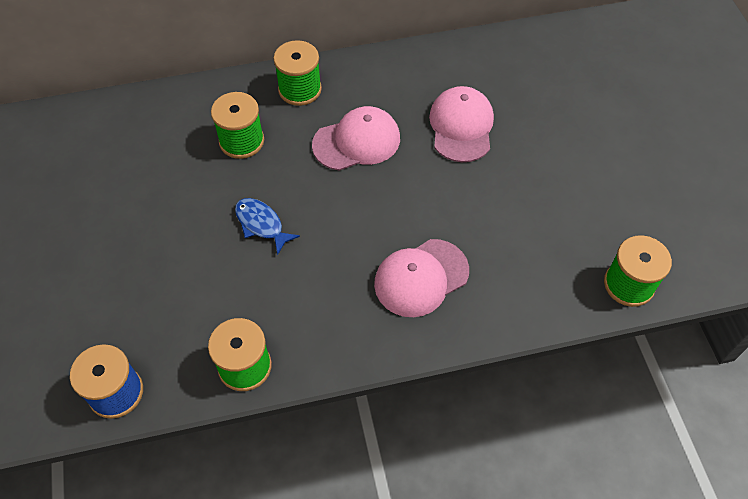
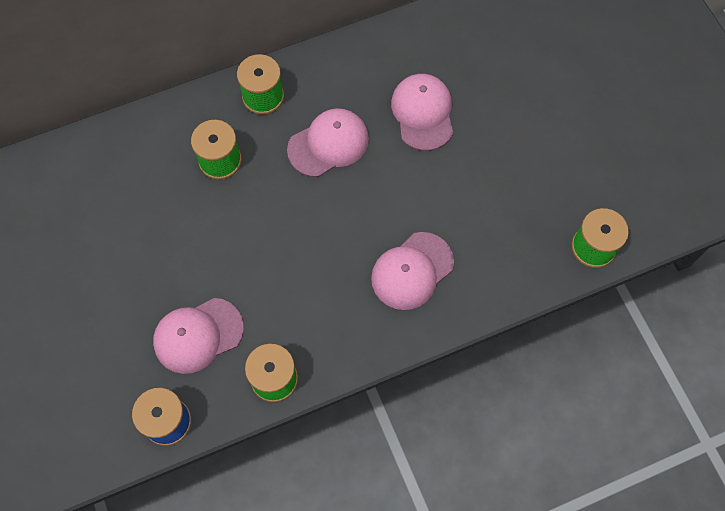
camera: 10 degrees left, 10 degrees up
blue fish [235,198,300,255] -> none
none -> pink cap [153,298,244,374]

